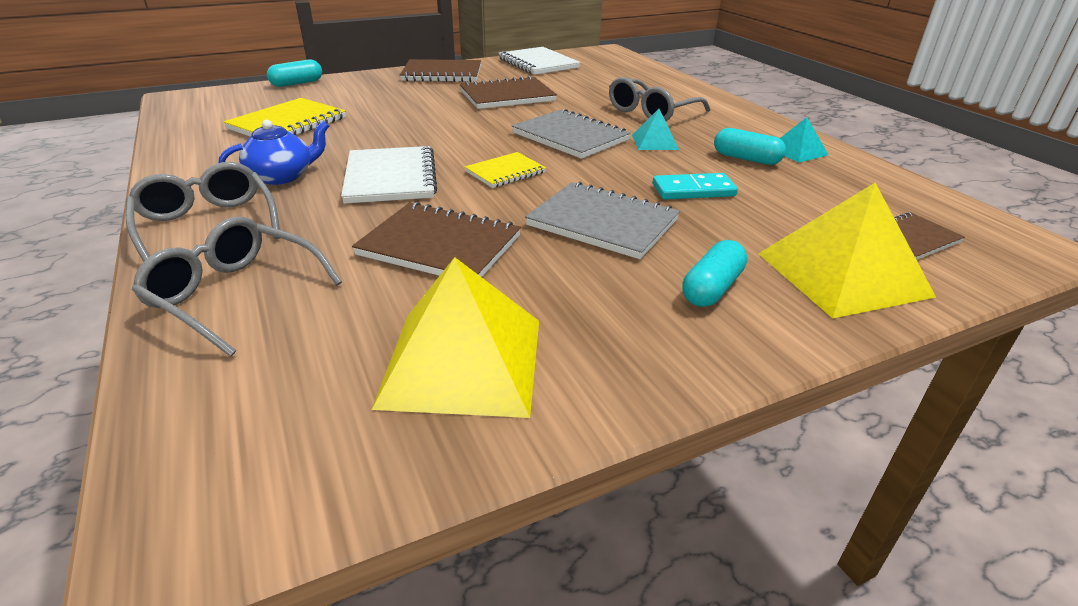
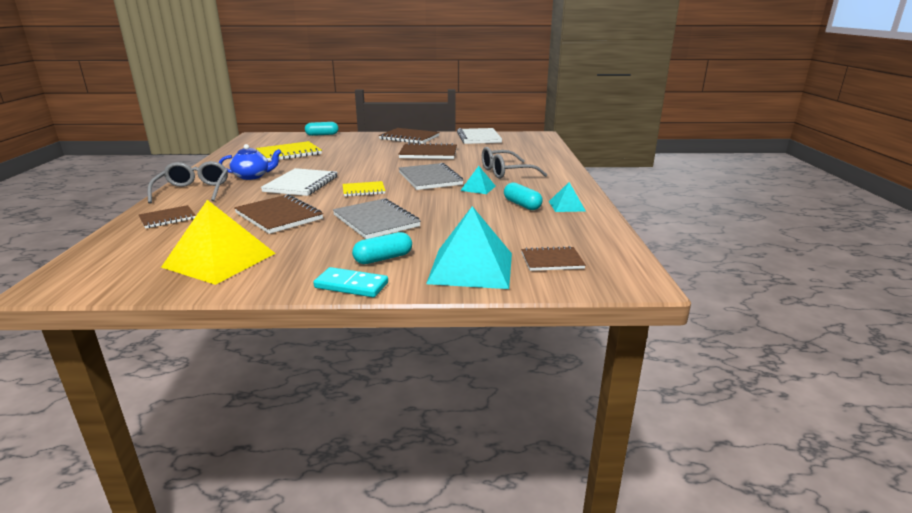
camera: 25 degrees right, 10 degrees down
grey glasses [132,217,342,357] -> brown notebook [139,205,196,229]
turquoise domino [653,173,738,199] -> turquoise domino moved to [313,267,388,297]
yellow pyramid [758,183,936,318] -> turquoise pyramid [426,206,512,289]

